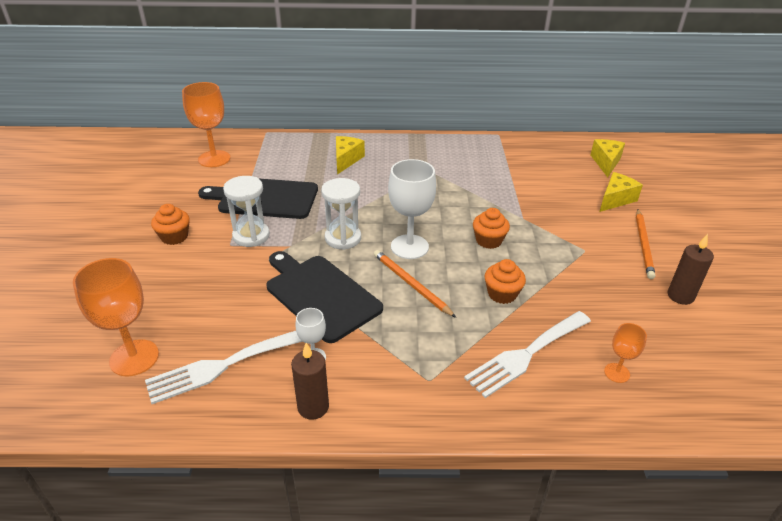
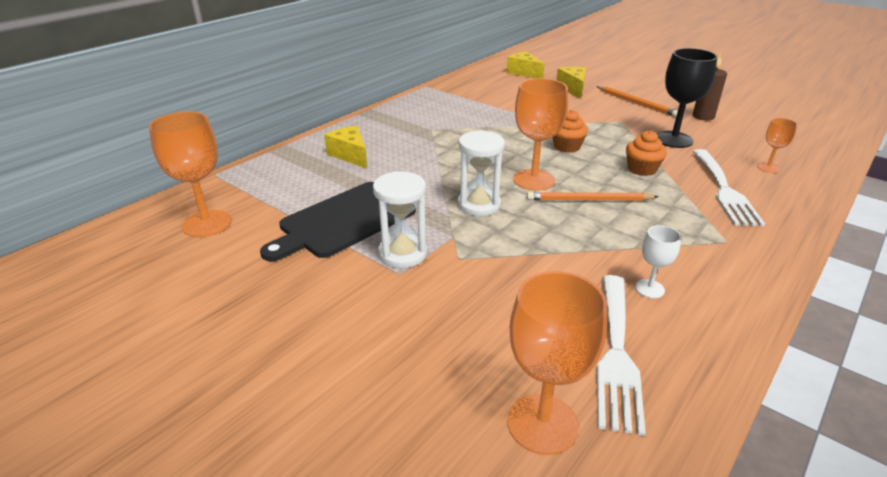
camera: 50 degrees left, 5 degrees down
orange cupcake [151,204,190,245] -> none
black cutting board [267,251,383,343] -> none
brown candle [291,343,329,420] -> none
white goblet [388,159,436,259] -> orange goblet [513,78,568,191]
none -> black goblet [657,48,717,148]

